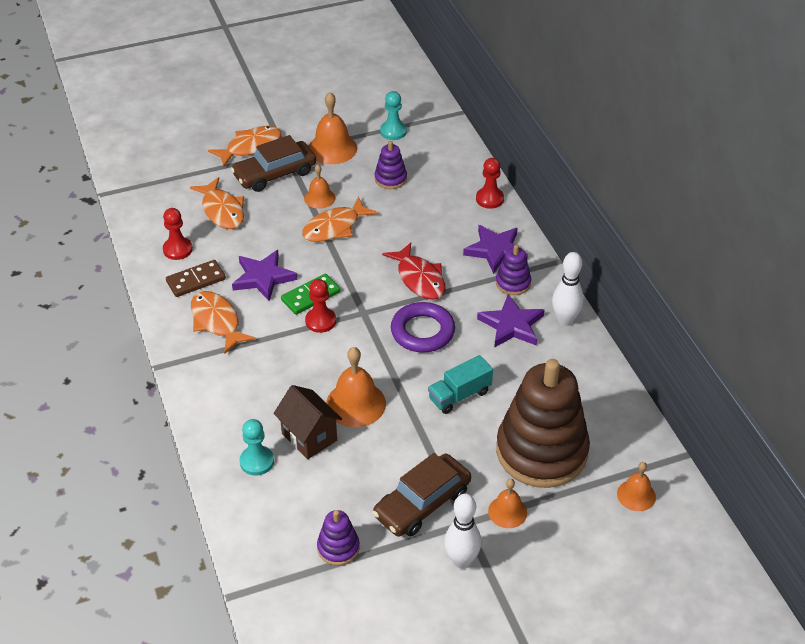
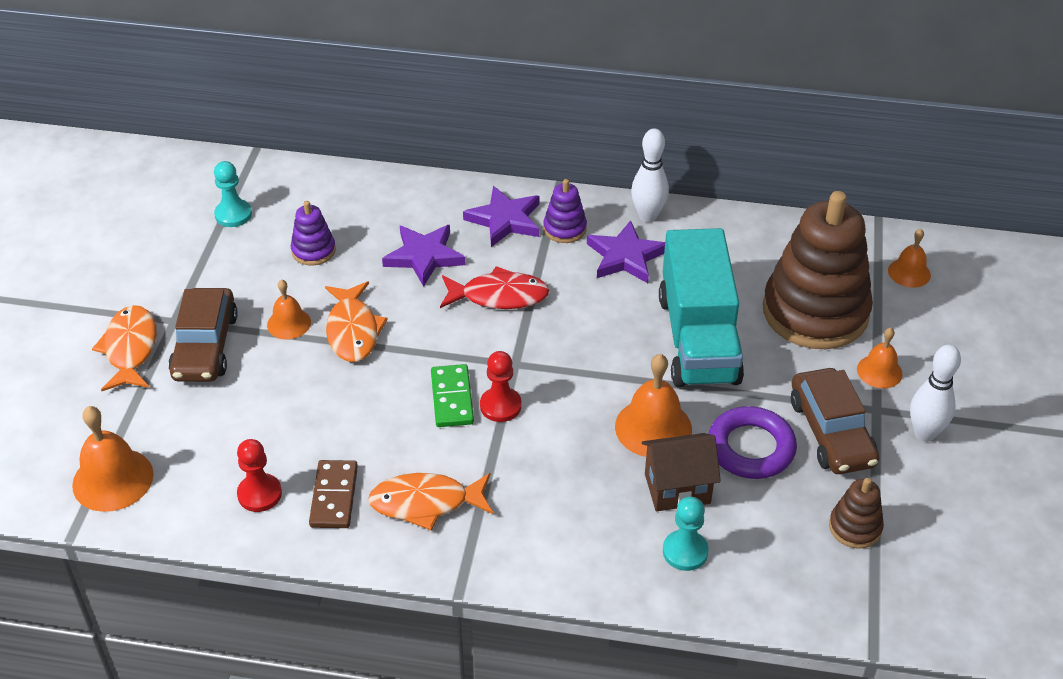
camera: 60 degrees left, 0 degrees up
orange fish [190,177,244,229] -> none
purple star [232,250,298,301] -> purple star moved to [382,225,466,287]
orange bell [308,92,357,164] -> orange bell moved to [72,406,154,512]
purple stacking toy [317,510,360,566] -> brown stacking toy [829,478,884,549]
purple ring [391,302,455,353] -> purple ring moved to [708,406,797,479]
turquoise truck [428,355,493,414] -> turquoise truck [659,228,744,387], size x2.02
red pawn [476,158,504,209] -> none

